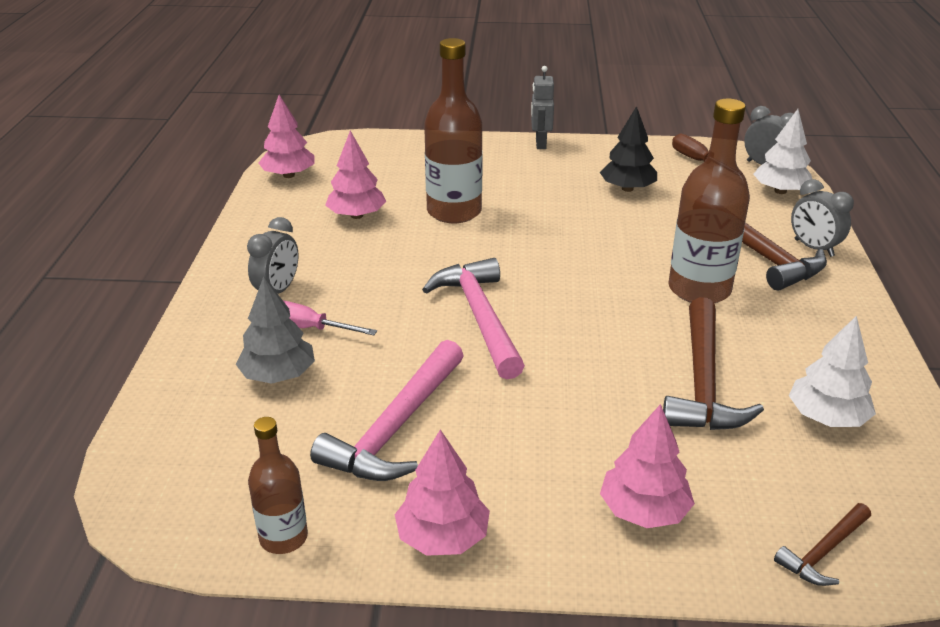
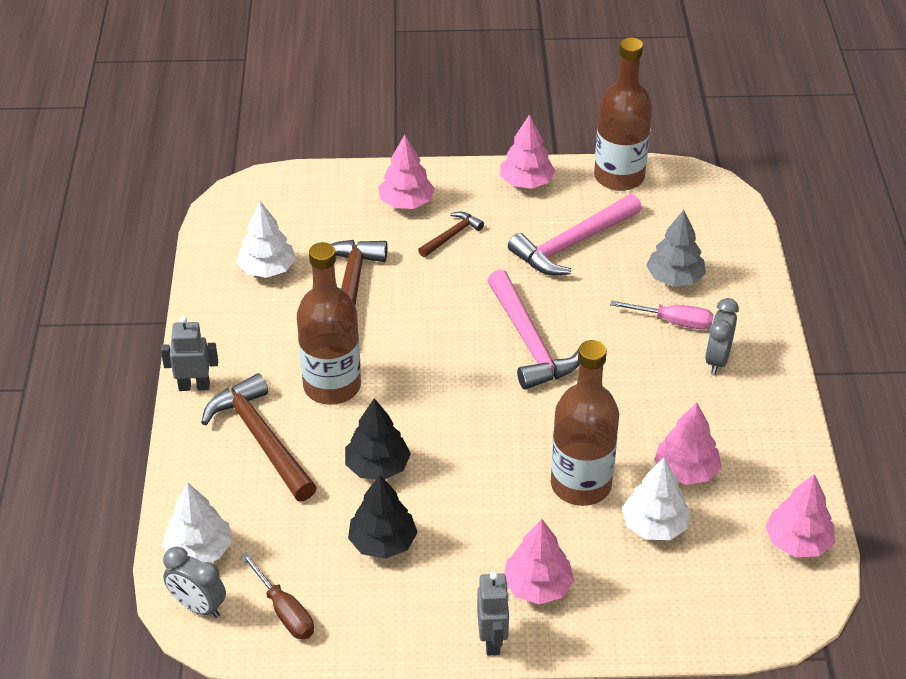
camera: 175 degrees right, 10 degrees up
brown bottle [248,417,308,554] -> brown bottle [594,38,652,191], size x1.79
pink hammer [310,340,464,481] -> pink hammer turned 150 degrees counterclockwise [508,194,642,275]
brown hammer [774,503,871,586] -> brown hammer moved to [418,212,484,257]
grey clock [791,179,854,257] -> none
none -> grey robot [161,316,218,391]
none -> black tree [345,398,411,480]
none -> pink tree [504,519,574,604]
none -> white tree [622,458,691,540]

